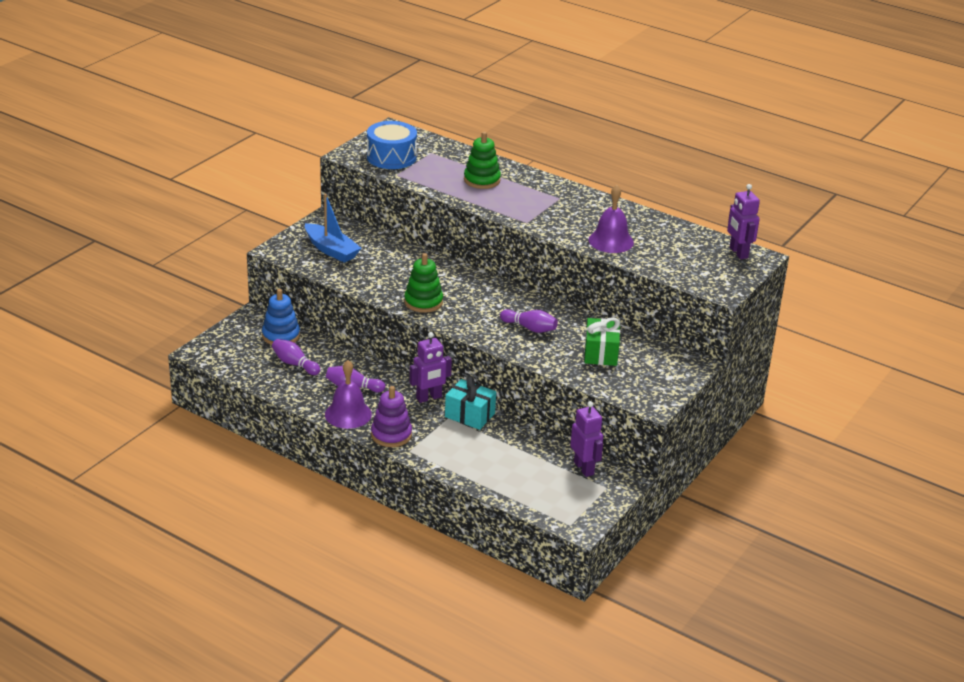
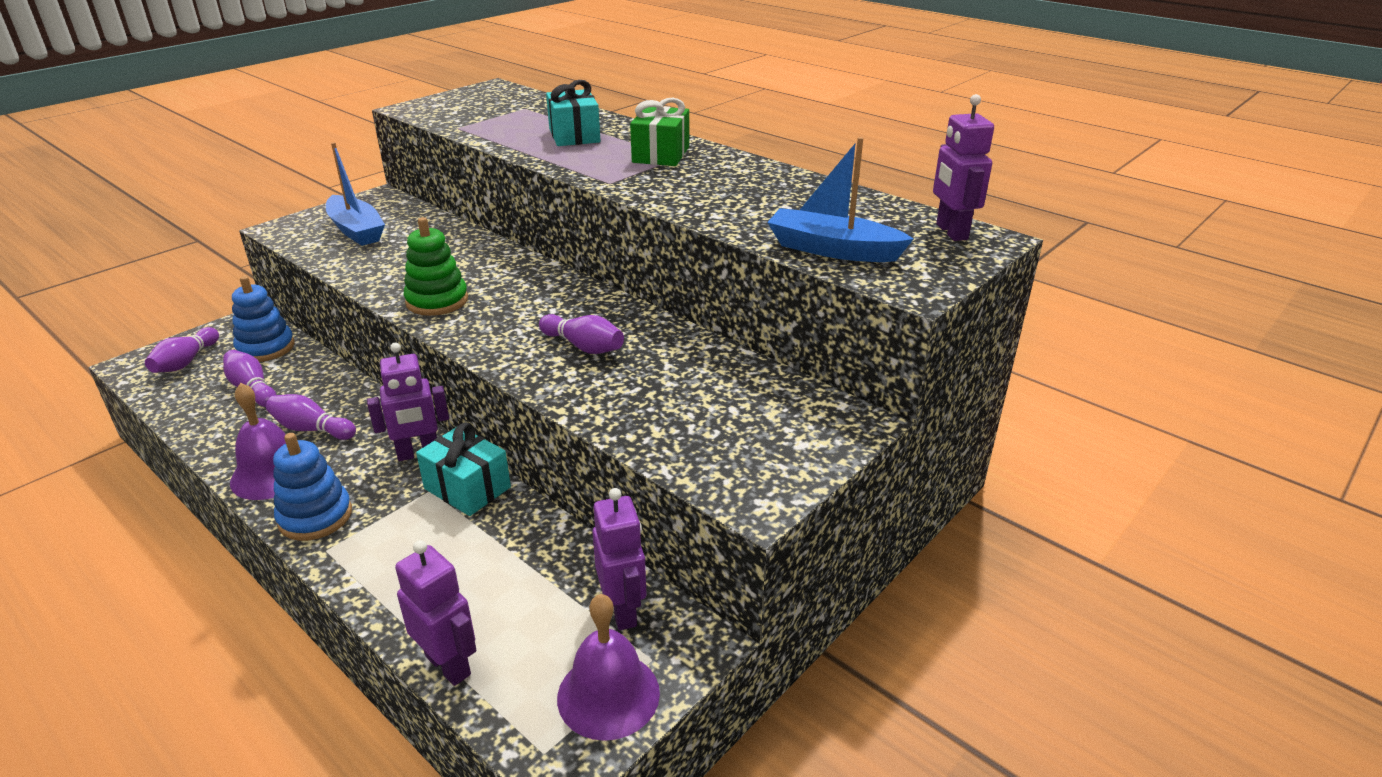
camera: 10 degrees right, 0 degrees up
blue drum [367,121,417,169] -> none
purple stacking toy [371,386,412,447] -> blue stacking toy [273,433,352,541]
green stacking toy [464,132,501,189] -> turquoise gift [546,80,600,146]
green gift [584,317,620,366] -> green gift moved to [630,98,689,166]
purple bell [588,185,634,253] -> purple bell moved to [557,594,660,741]
none -> purple bowling pin [145,327,219,373]
none -> purple robot [395,540,476,686]
none -> blue boat [767,137,914,262]

